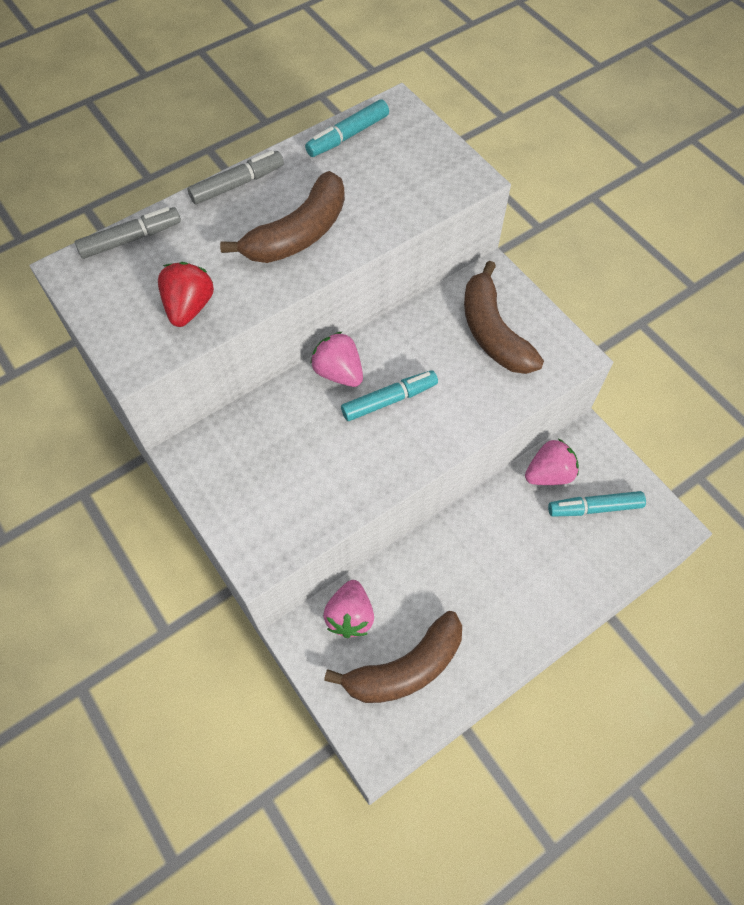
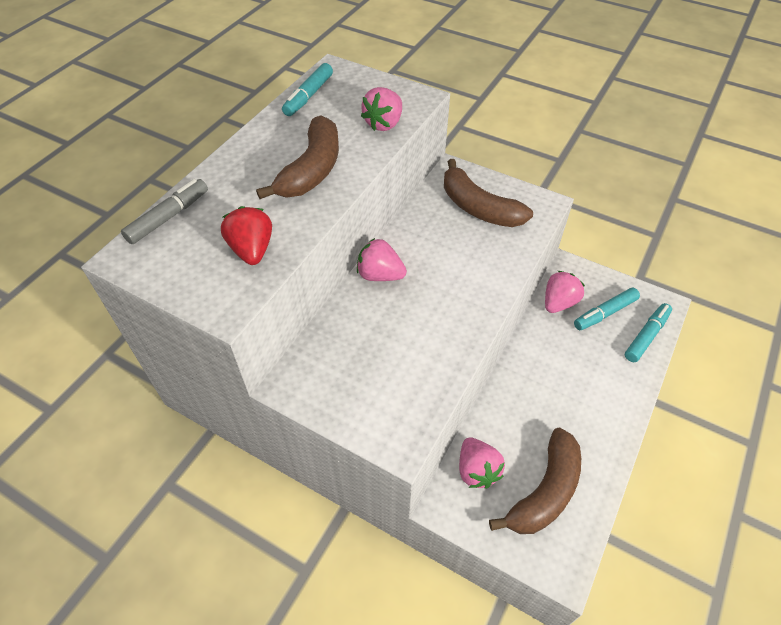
camera: 25 degrees left, 10 degrees down
grey marker [187,150,284,205] -> none
turquoise marker [341,370,438,421] -> turquoise marker moved to [625,303,672,362]
none -> pink strawberry [361,87,402,131]

